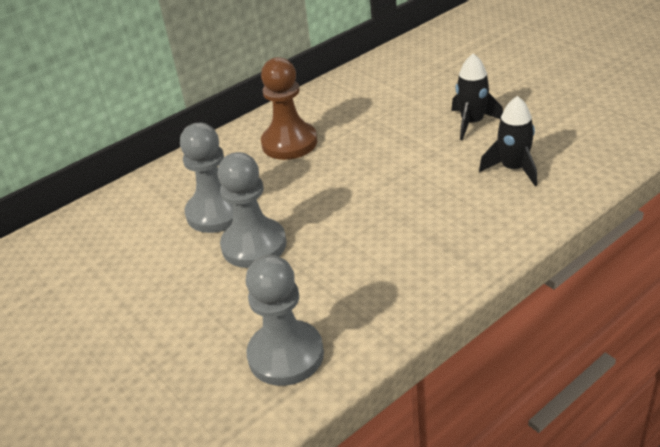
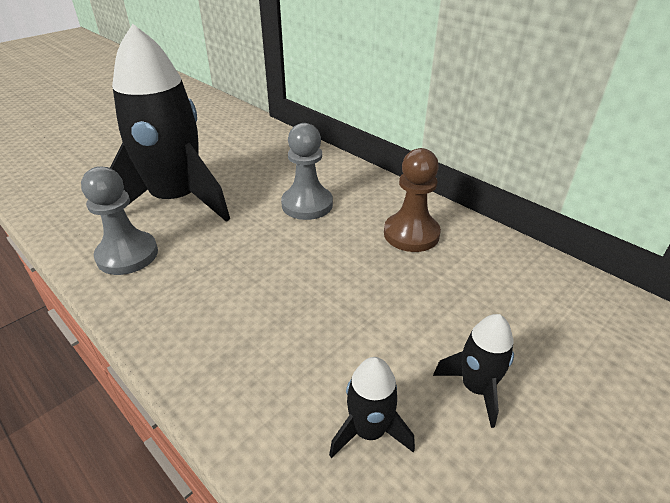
camera: 80 degrees right, 0 degrees up
grey pawn [217,152,287,268] -> none
none -> black rocket [110,24,230,222]

